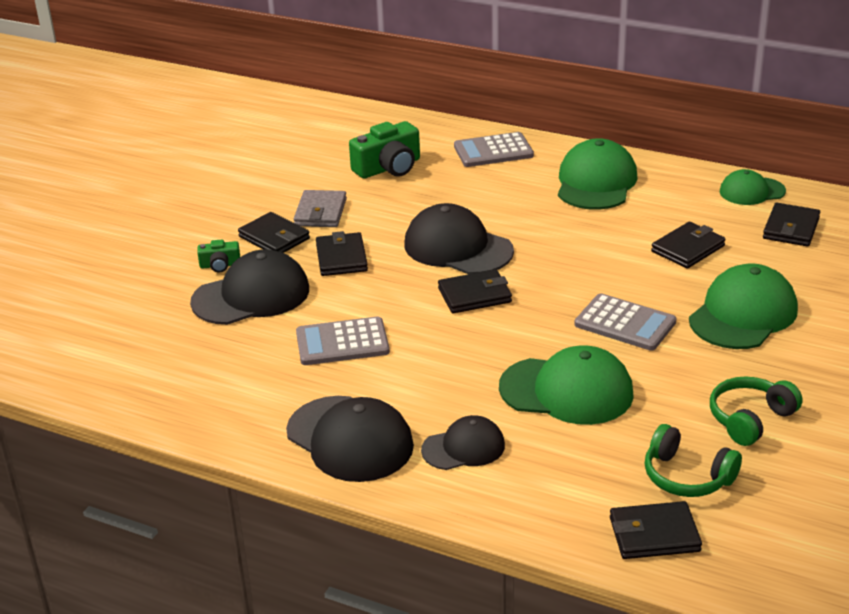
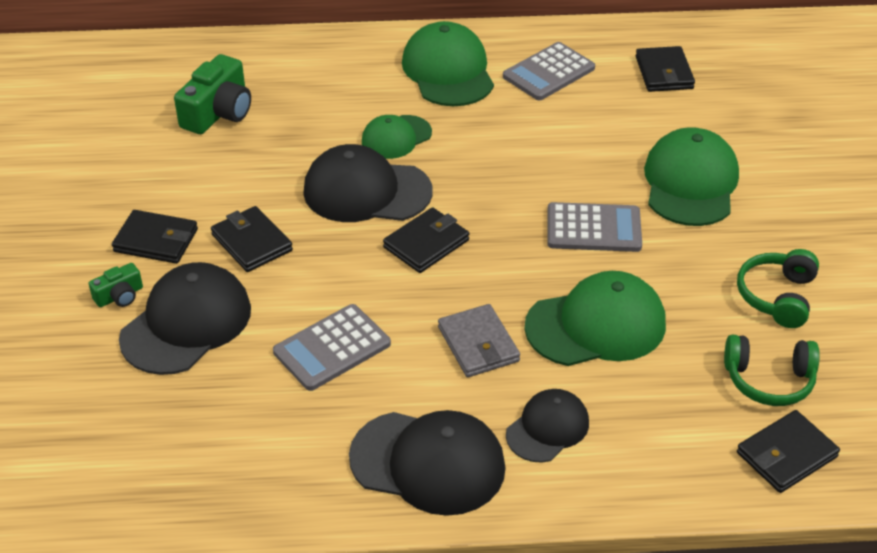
camera: 30 degrees left, 10 degrees up
grey wallet [294,190,347,227] -> grey wallet moved to [438,304,520,377]
grey calculator [454,132,534,167] -> grey calculator moved to [503,42,595,100]
black wallet [651,222,726,268] -> none
green cap [720,169,786,205] -> green cap moved to [362,115,432,159]

